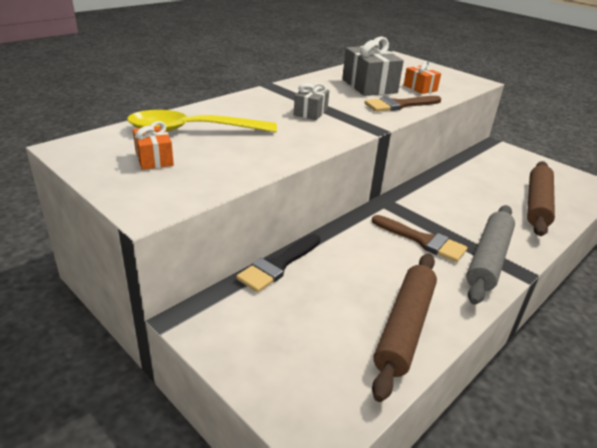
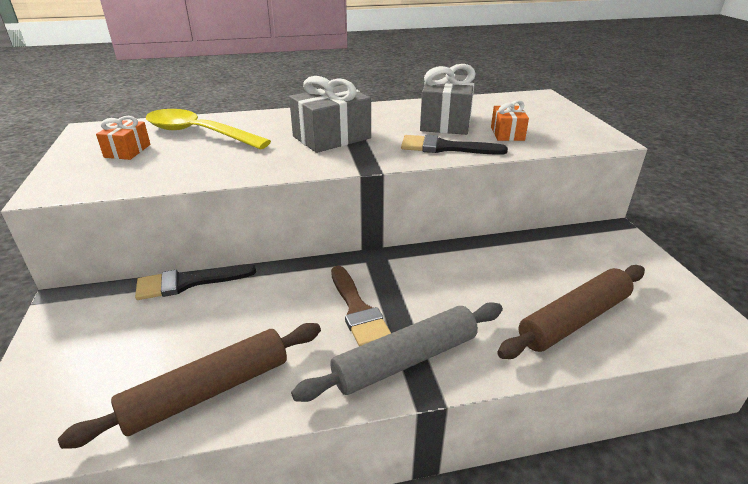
camera: 35 degrees right, 0 degrees up
grey gift [294,83,329,120] -> grey gift [289,76,371,153], size x1.78
brown brush [365,96,441,112] -> black brush [401,135,508,155]

